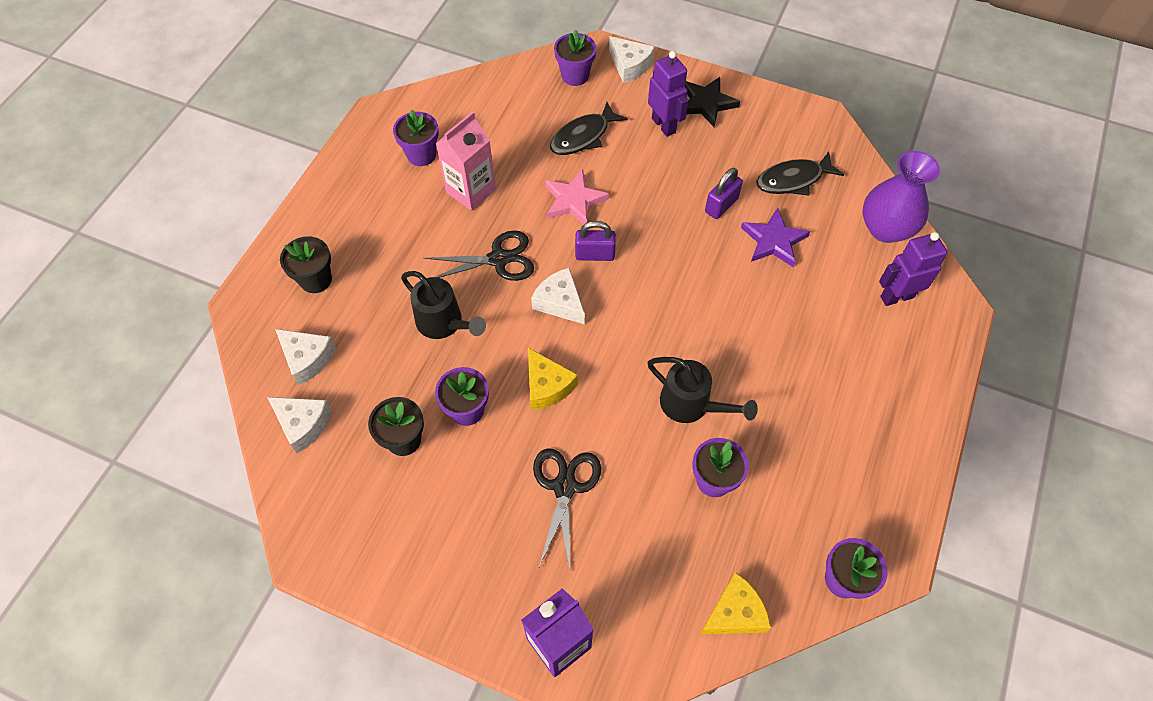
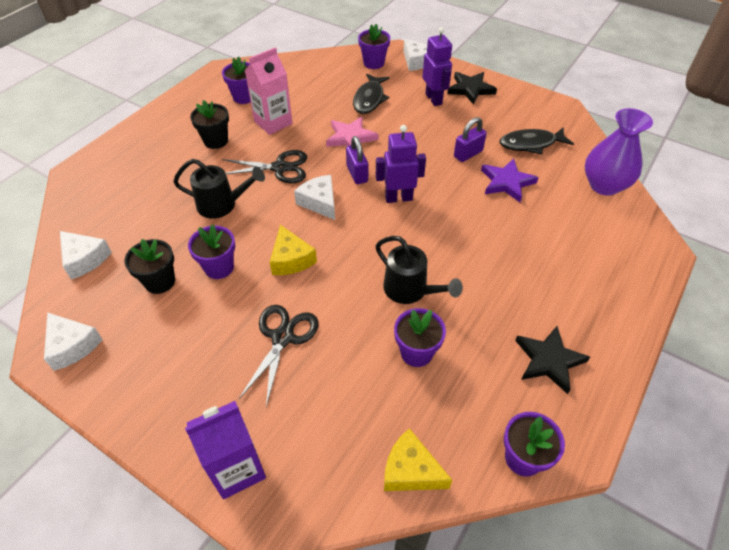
camera: 10 degrees right, 10 degrees down
white cheese [275,329,336,385] -> white cheese moved to [44,312,103,371]
black flower pot [280,236,332,293] -> black flower pot moved to [190,100,229,149]
black watering can [401,271,486,339] -> black watering can turned 45 degrees counterclockwise [173,159,265,219]
black fish [550,102,628,155] -> black fish turned 45 degrees counterclockwise [353,74,389,114]
purple padlock [575,221,616,261] -> purple padlock turned 60 degrees clockwise [346,136,368,184]
yellow cheese [700,572,771,634] -> yellow cheese turned 135 degrees counterclockwise [384,428,453,491]
purple robot [879,232,947,306] -> purple robot moved to [376,125,426,203]
none -> black star [515,326,590,394]

